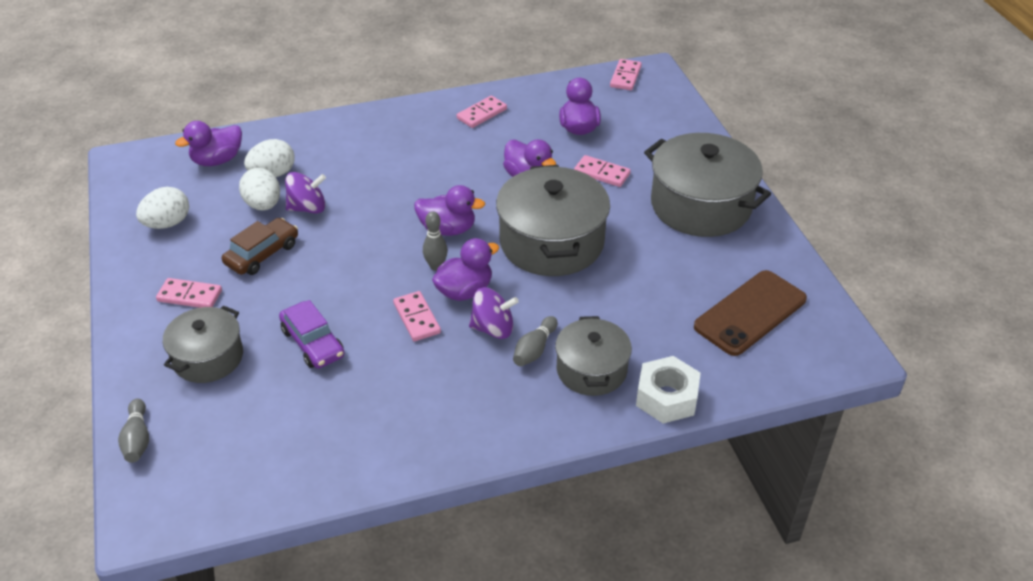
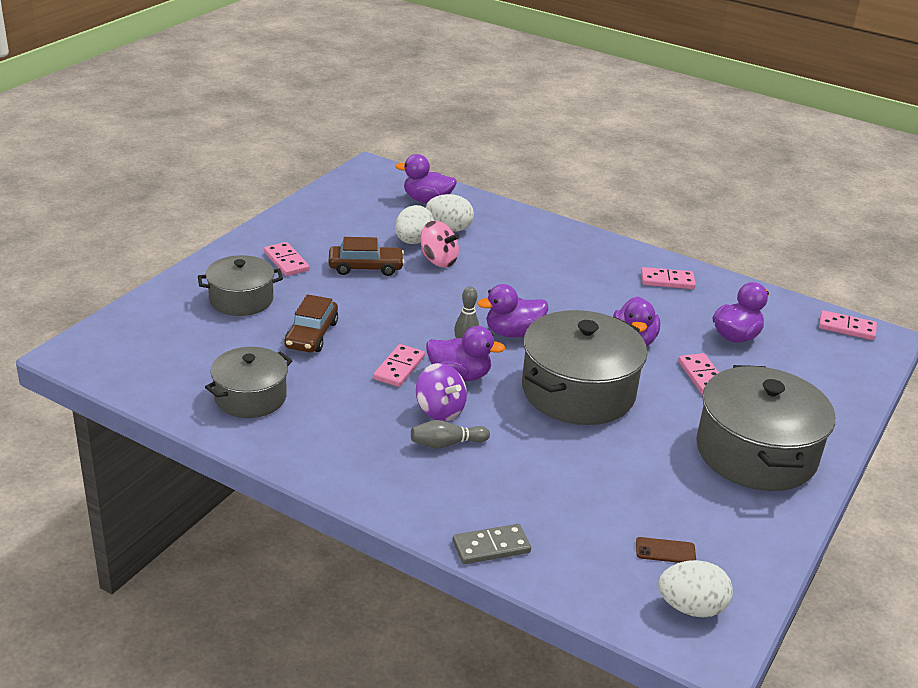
camera: 45 degrees right, 10 degrees down
grey bowling pin [118,398,149,463] -> none
white egg [136,187,189,229] -> white egg moved to [658,560,733,618]
purple car [279,300,344,369] -> brown car [284,294,338,352]
purple spinning top [285,172,326,214] -> pink spinning top [420,221,459,268]
purple duck [414,185,485,236] -> purple duck turned 105 degrees clockwise [477,284,548,338]
grey pot [555,316,632,396] -> grey pot moved to [205,347,293,418]
pink domino [610,59,642,90] -> pink domino turned 45 degrees clockwise [819,310,877,340]
white nut [636,356,701,423] -> grey domino [453,524,531,564]
brown phone [694,270,807,356] -> brown phone [636,537,696,563], size x0.41

